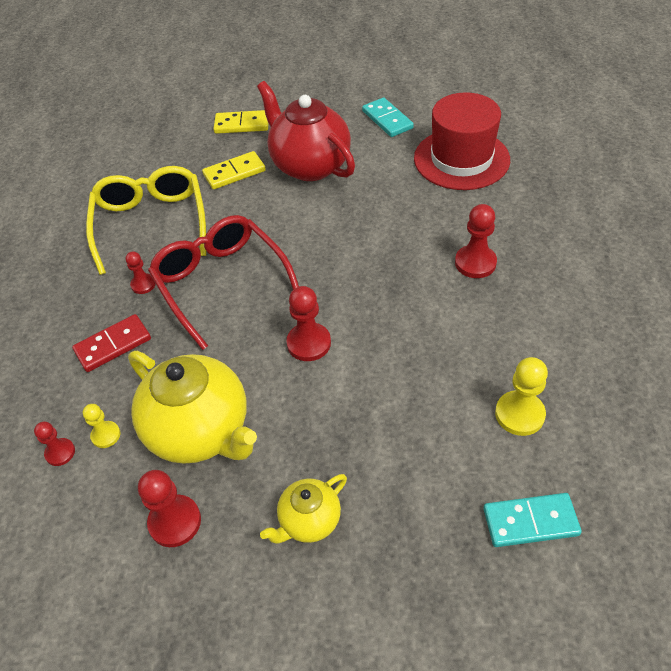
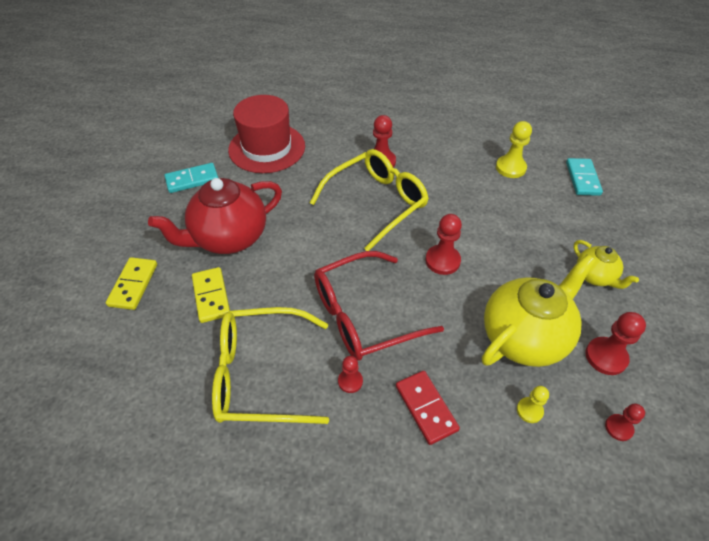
camera: 85 degrees left, 0 degrees up
red pawn [34,422,75,466] -> red pawn moved to [605,404,645,441]
none -> yellow glasses [310,149,429,251]

